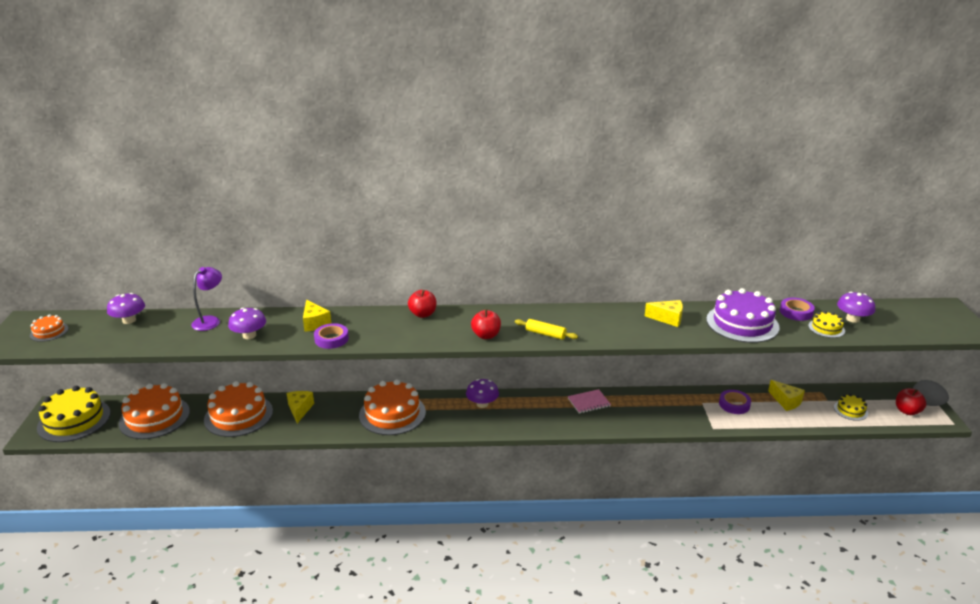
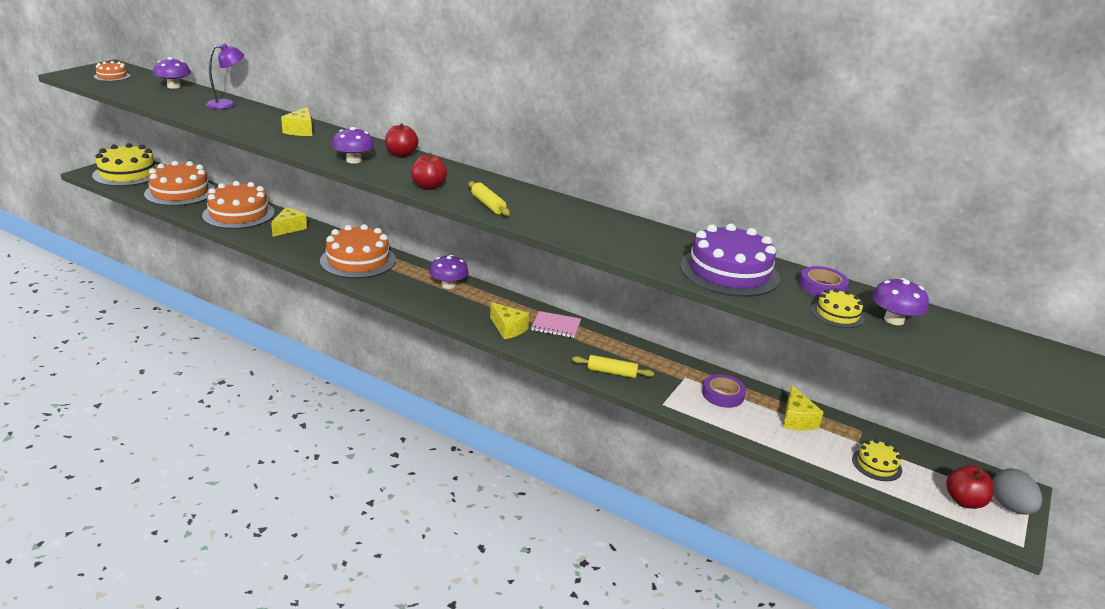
camera: 30 degrees right, 0 degrees up
purple mushroom [228,308,266,339] -> purple mushroom moved to [332,127,374,164]
purple tape [314,323,349,349] -> none
yellow cheese [645,300,683,327] -> yellow cheese moved to [490,302,529,339]
none -> yellow rolling pin [572,355,654,378]

